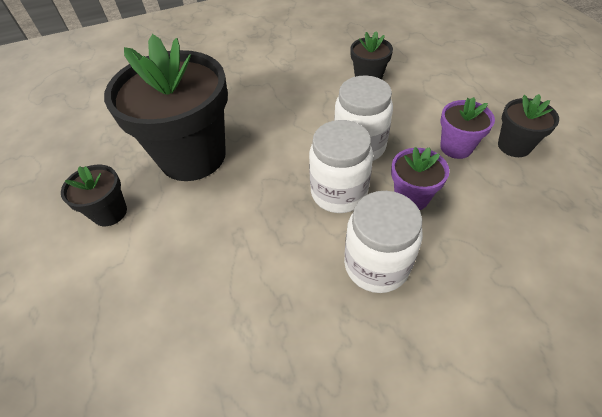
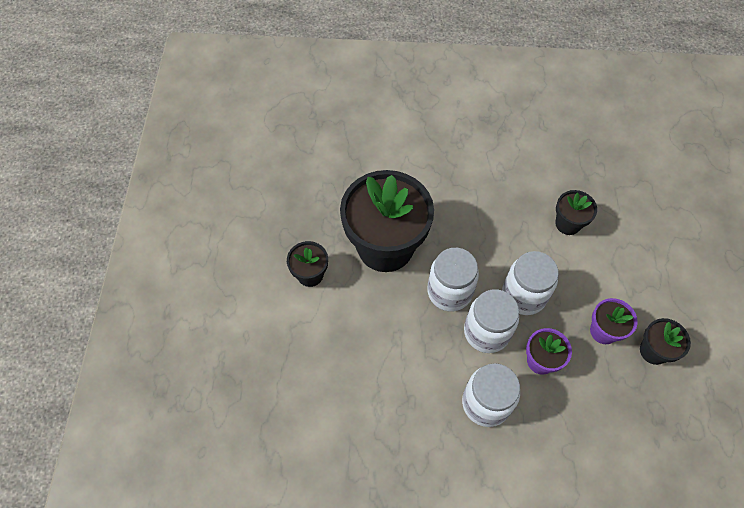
camera: 20 degrees right, 10 degrees up
none -> white jar [427,248,479,311]

